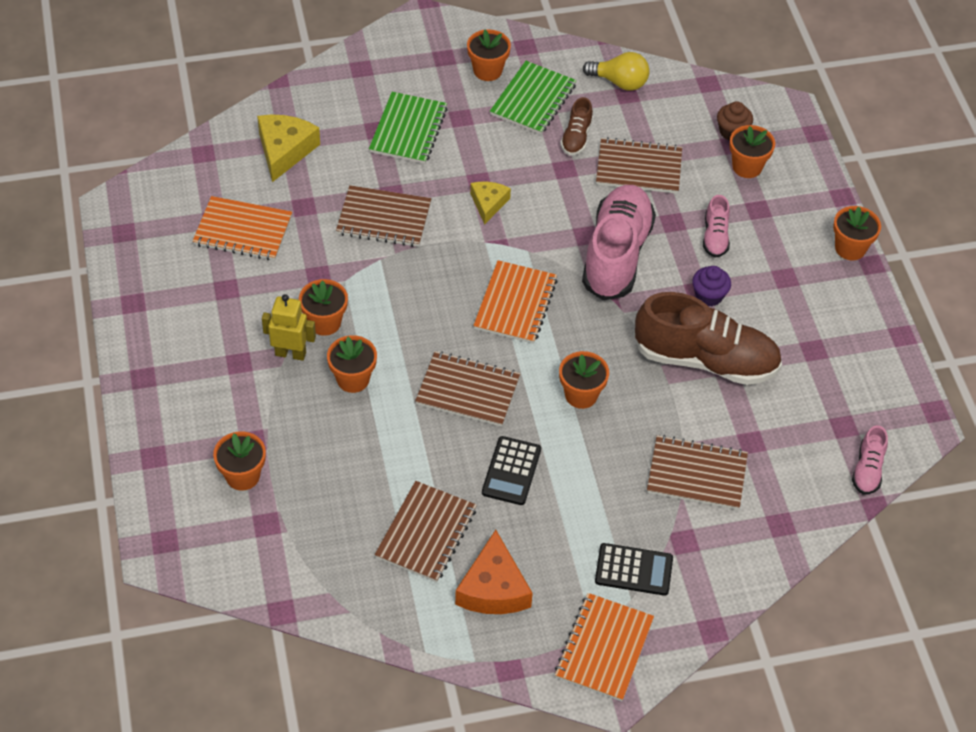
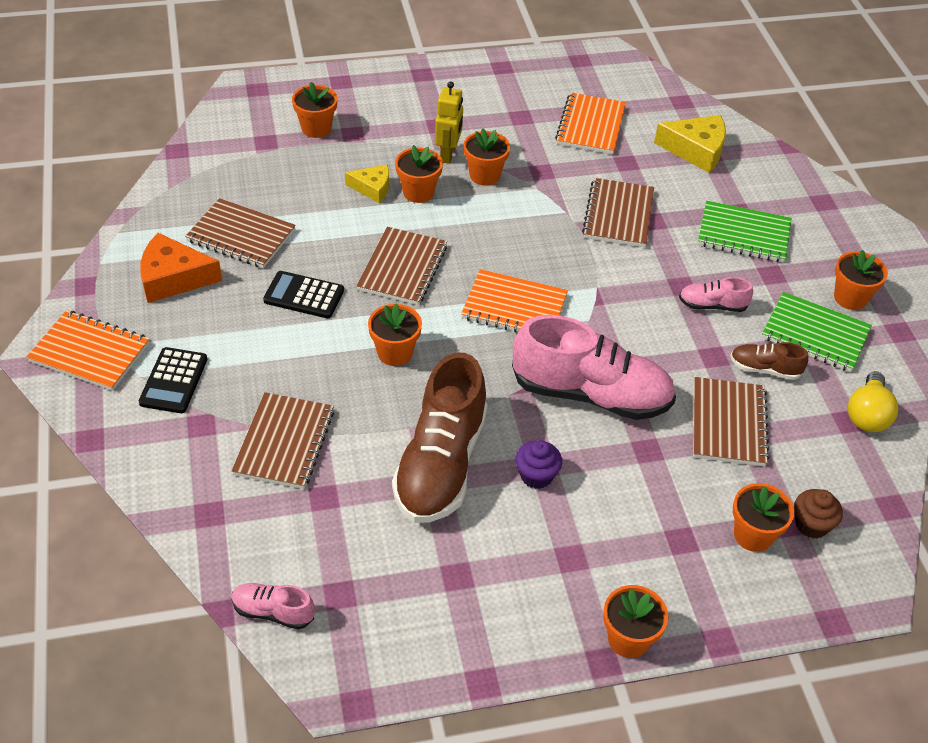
camera: 90 degrees right, 5 degrees down
yellow cheese [470,182,511,225] -> yellow cheese moved to [345,165,389,203]
pink shoe [703,195,730,258] -> pink shoe moved to [679,277,753,312]

